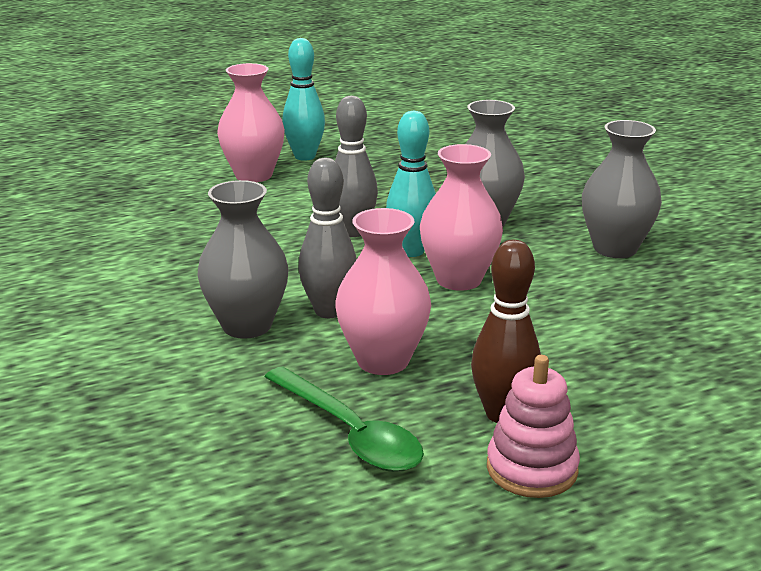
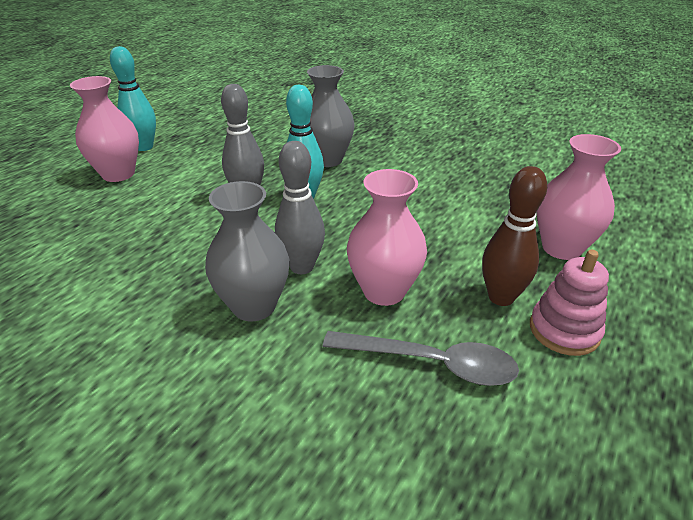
camera: 35 degrees left, 10 degrees up
green spoon [265,366,424,472] -> grey spoon [323,331,519,386]
pink vase [420,144,503,291] -> pink vase moved to [536,134,621,260]
grey vase [582,120,662,258] -> none

